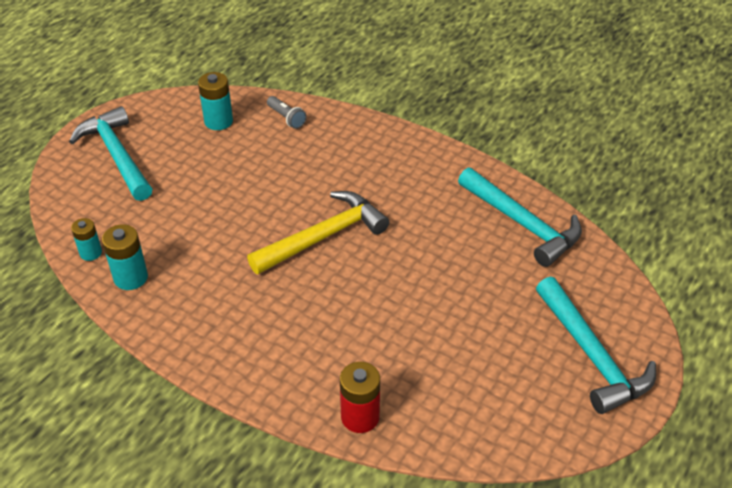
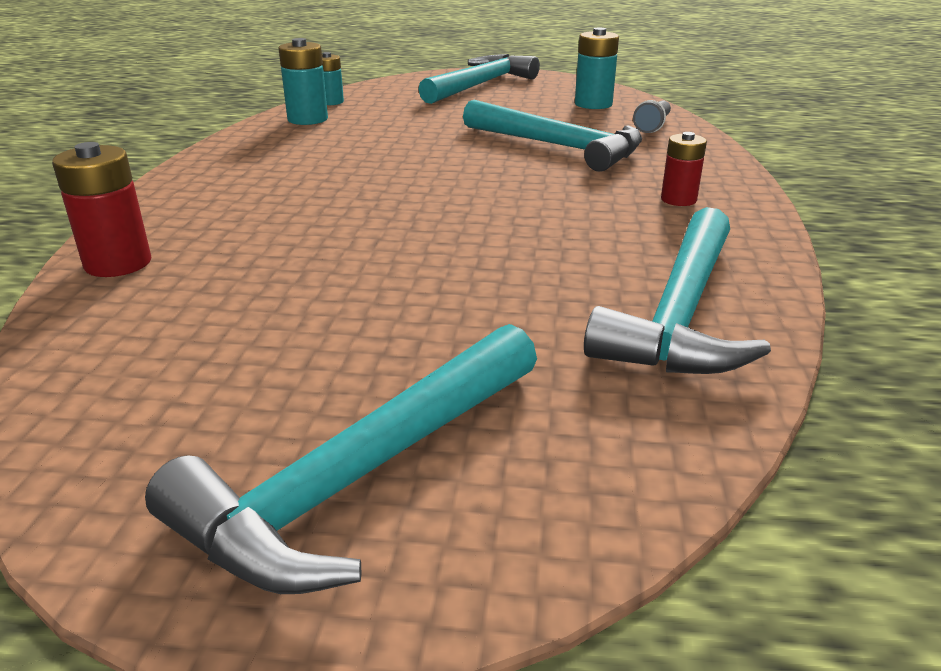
camera: 65 degrees right, 15 degrees down
yellow hammer [247,191,389,274] -> none
none -> turquoise hammer [463,100,642,172]
none -> red battery [661,132,707,206]

